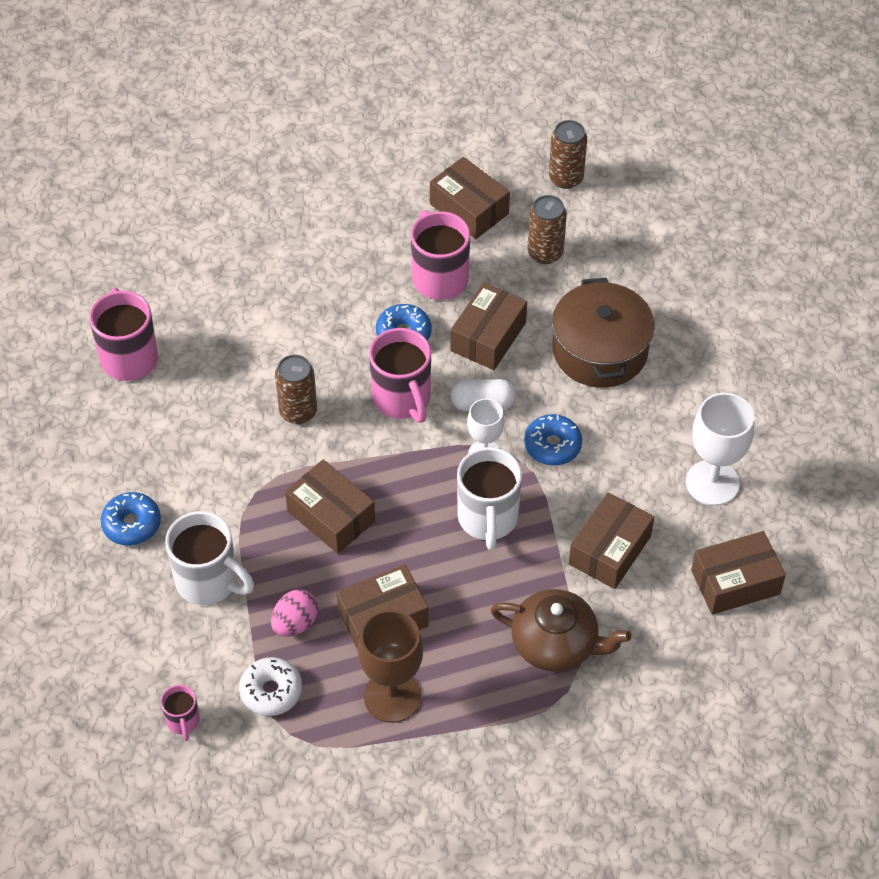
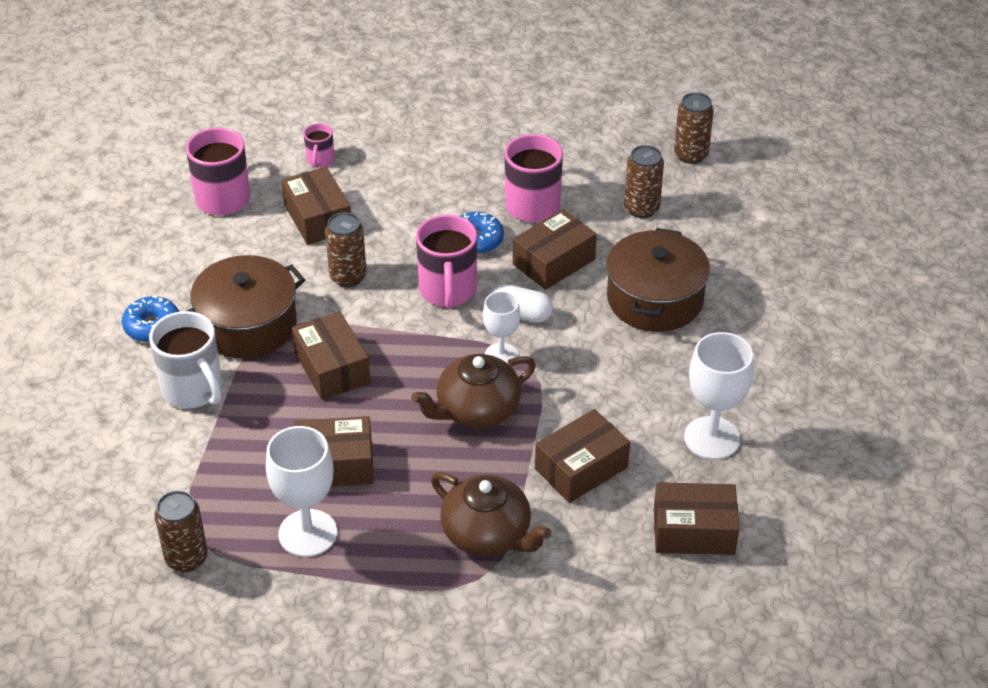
camera: 20 degrees right, 10 degrees down
pink mug [161,685,200,741] -> pink mug moved to [304,123,334,168]
white donut [239,657,302,716] -> none
pink egg [271,589,319,637] -> none
brown goblet [358,610,423,723] -> white goblet [266,426,337,557]
brown box [430,157,510,239] -> brown box moved to [281,167,351,245]
white mug [457,447,522,550] -> brown teapot [411,354,536,428]
blue donut [524,414,582,466] -> none
none -> brown can [154,491,208,572]
none -> brown pot [187,255,305,359]

